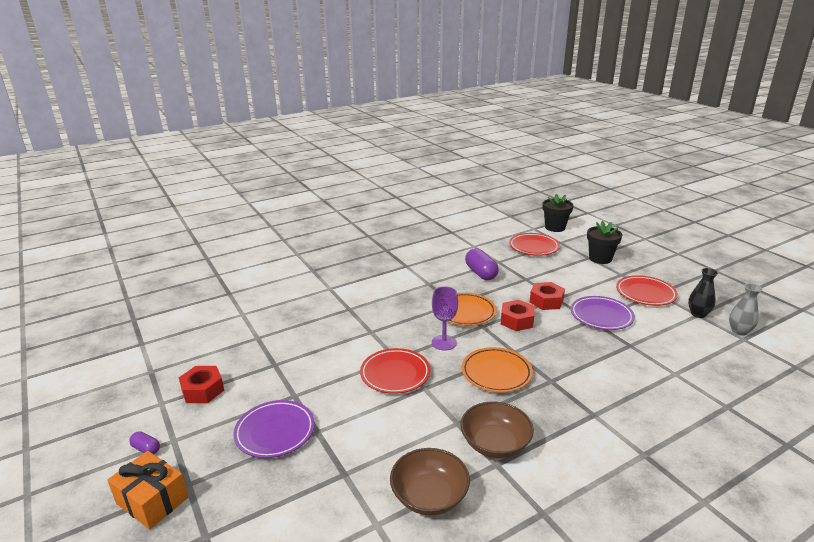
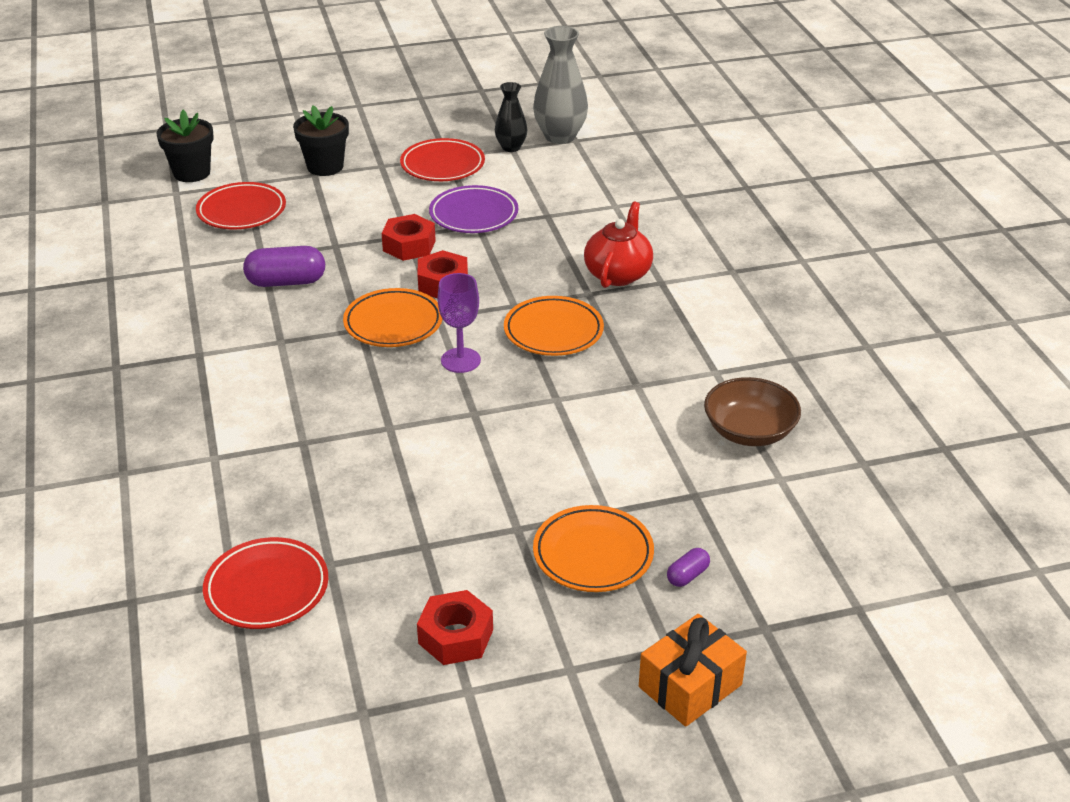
camera: 75 degrees left, 10 degrees up
purple capsule [129,431,160,454] -> purple capsule moved to [667,548,710,587]
purple plate [233,400,315,458] -> orange plate [533,505,654,592]
red plate [360,348,430,394] -> red plate moved to [203,537,328,629]
brown bowl [460,401,534,458] -> none
grey vase [729,283,763,336] -> grey vase [533,26,588,144], size x1.68
none -> red teapot [584,202,653,288]

